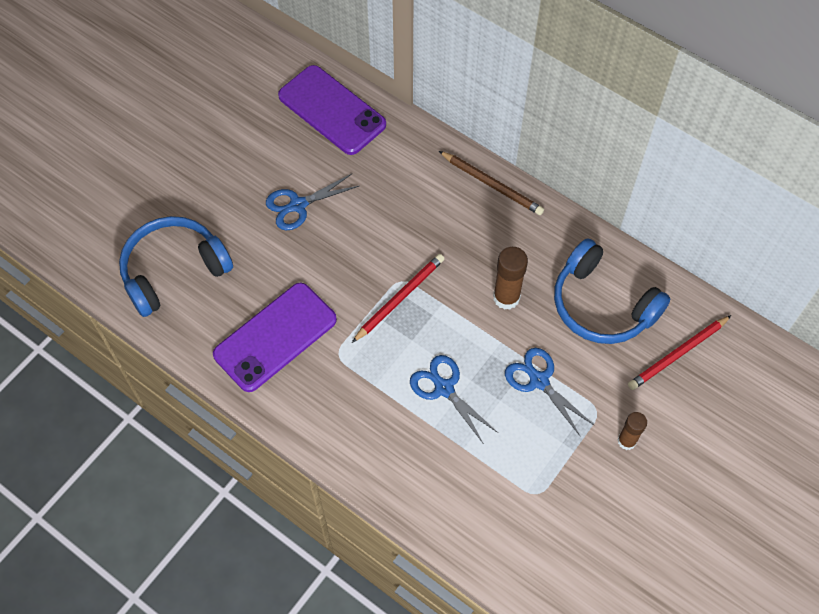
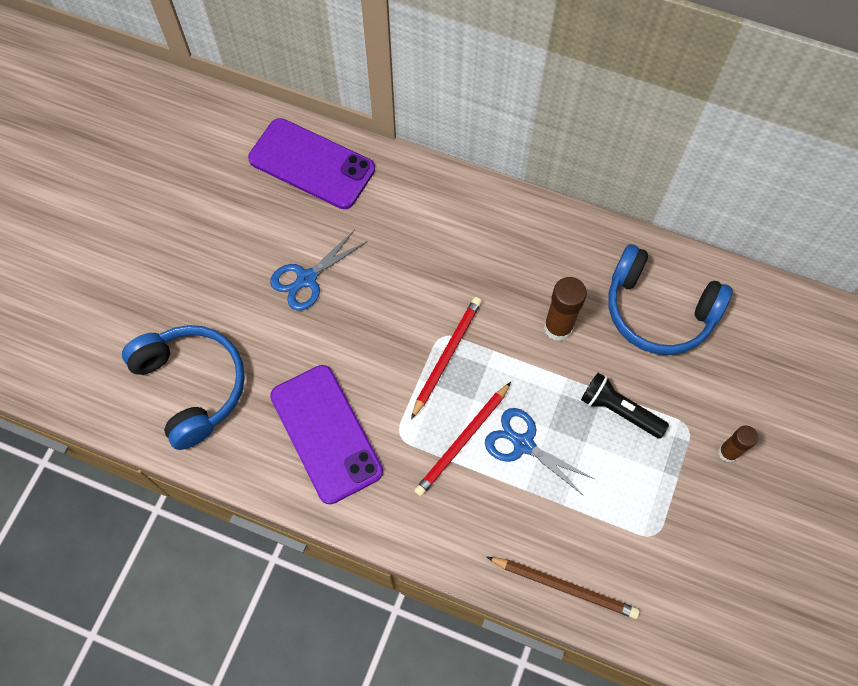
camera: 15 degrees left, 5 degrees up
blue headphones [119,216,233,317] -> blue headphones turned 105 degrees clockwise [122,325,245,450]
purple phone [213,283,337,392] -> purple phone turned 60 degrees counterclockwise [270,365,383,504]
brown pencil [439,151,544,215] -> brown pencil moved to [487,557,640,619]
blue scissors [505,348,594,437] -> black flashlight [581,373,669,439]
red pencil [628,315,731,390] -> red pencil moved to [414,382,511,497]

